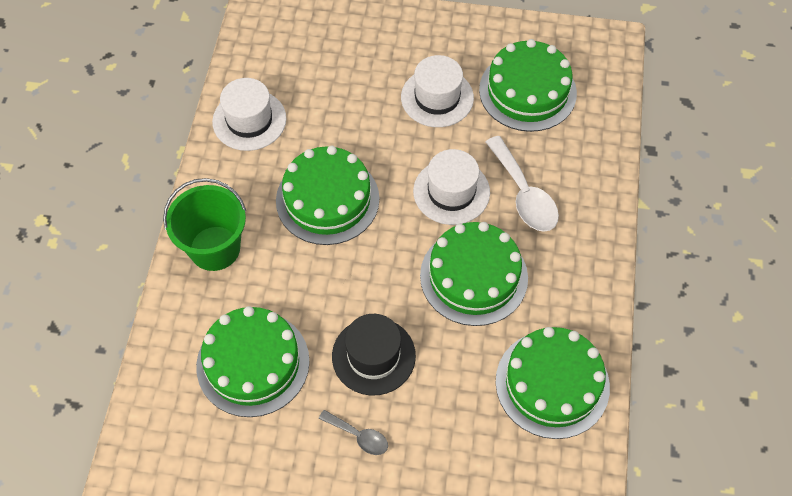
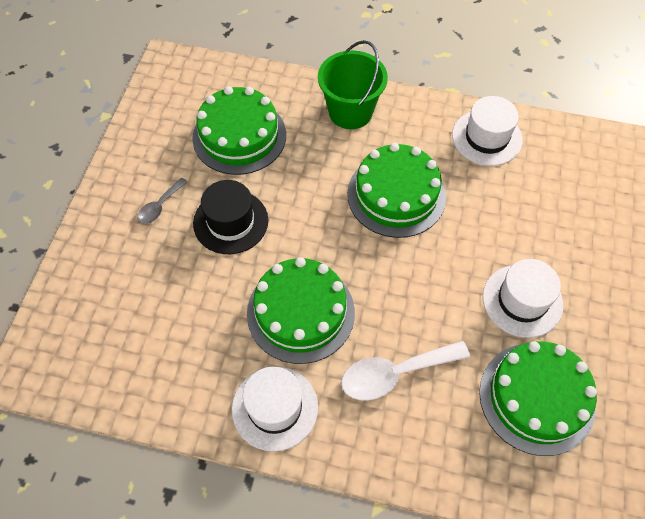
camera: 95 degrees right, 0 degrees up
white hat [413,149,490,225] -> white hat moved to [232,367,318,451]
green cake [496,327,610,439] -> none

